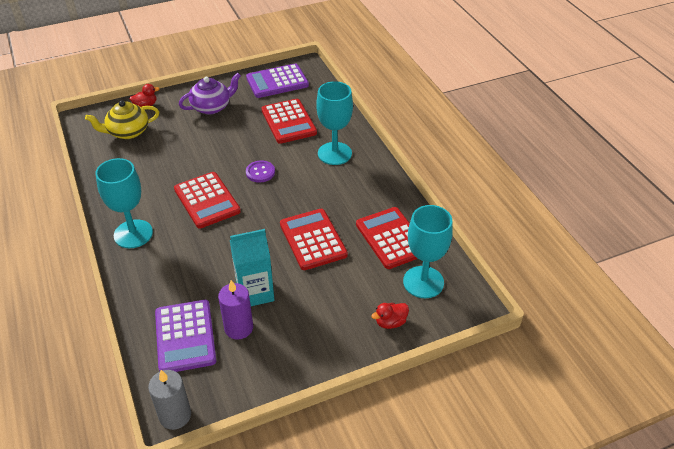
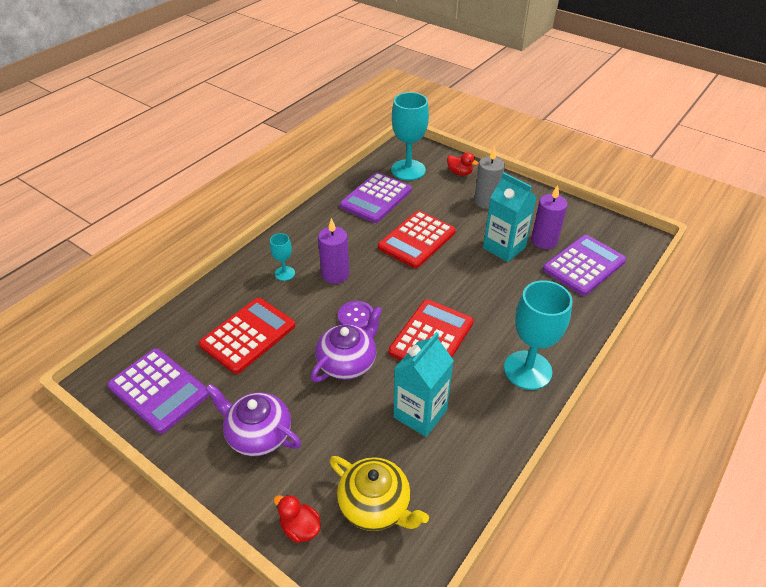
camera: 120 degrees left, 0 degrees up
grey candle [148,370,191,430] -> grey candle moved to [474,146,505,209]
turquoise goblet [316,81,353,165] -> turquoise goblet [270,233,295,281], size x0.49
red calculator [356,207,418,269] -> purple calculator [340,172,412,223]
none -> purple teapot [311,306,383,382]
none -> purple candle [318,218,349,284]
none -> turquoise carton [393,332,454,437]

